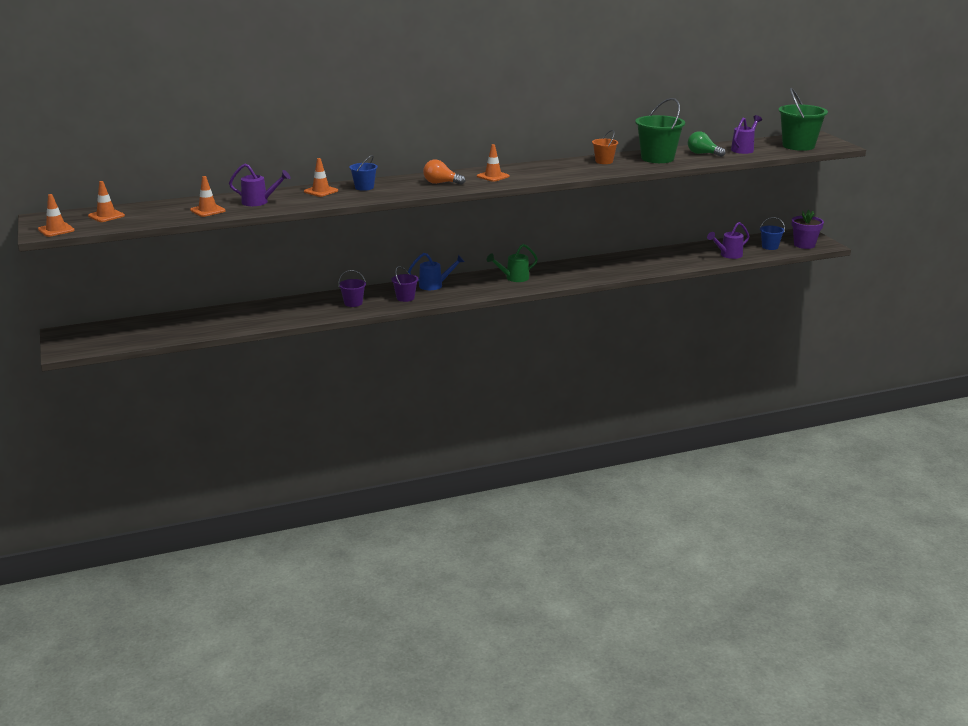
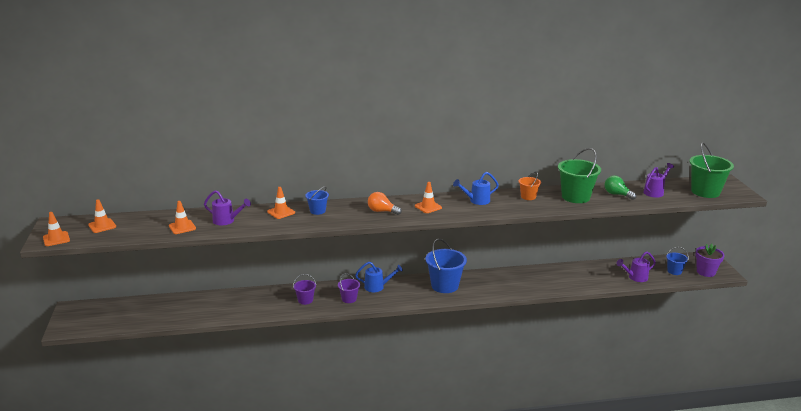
camera: 10 degrees right, 0 degrees up
green watering can [487,244,538,282] -> blue bucket [425,239,467,293]
none -> blue watering can [453,172,499,205]

